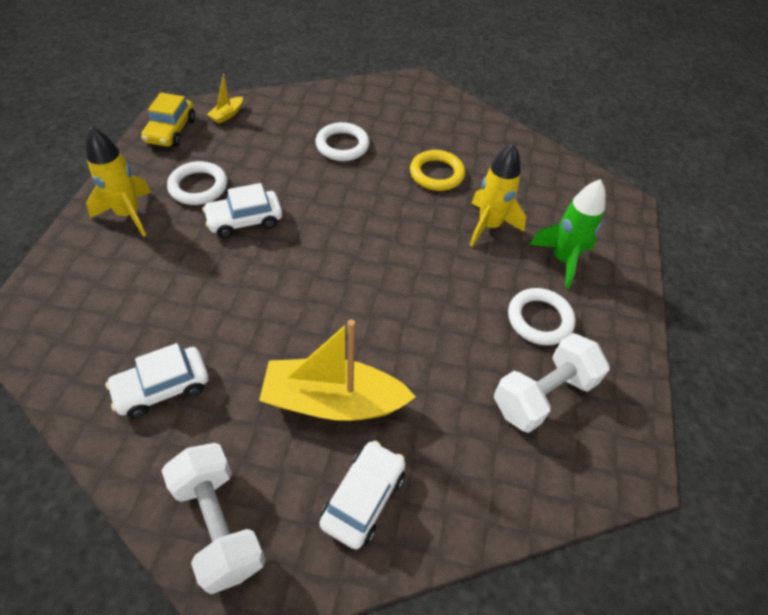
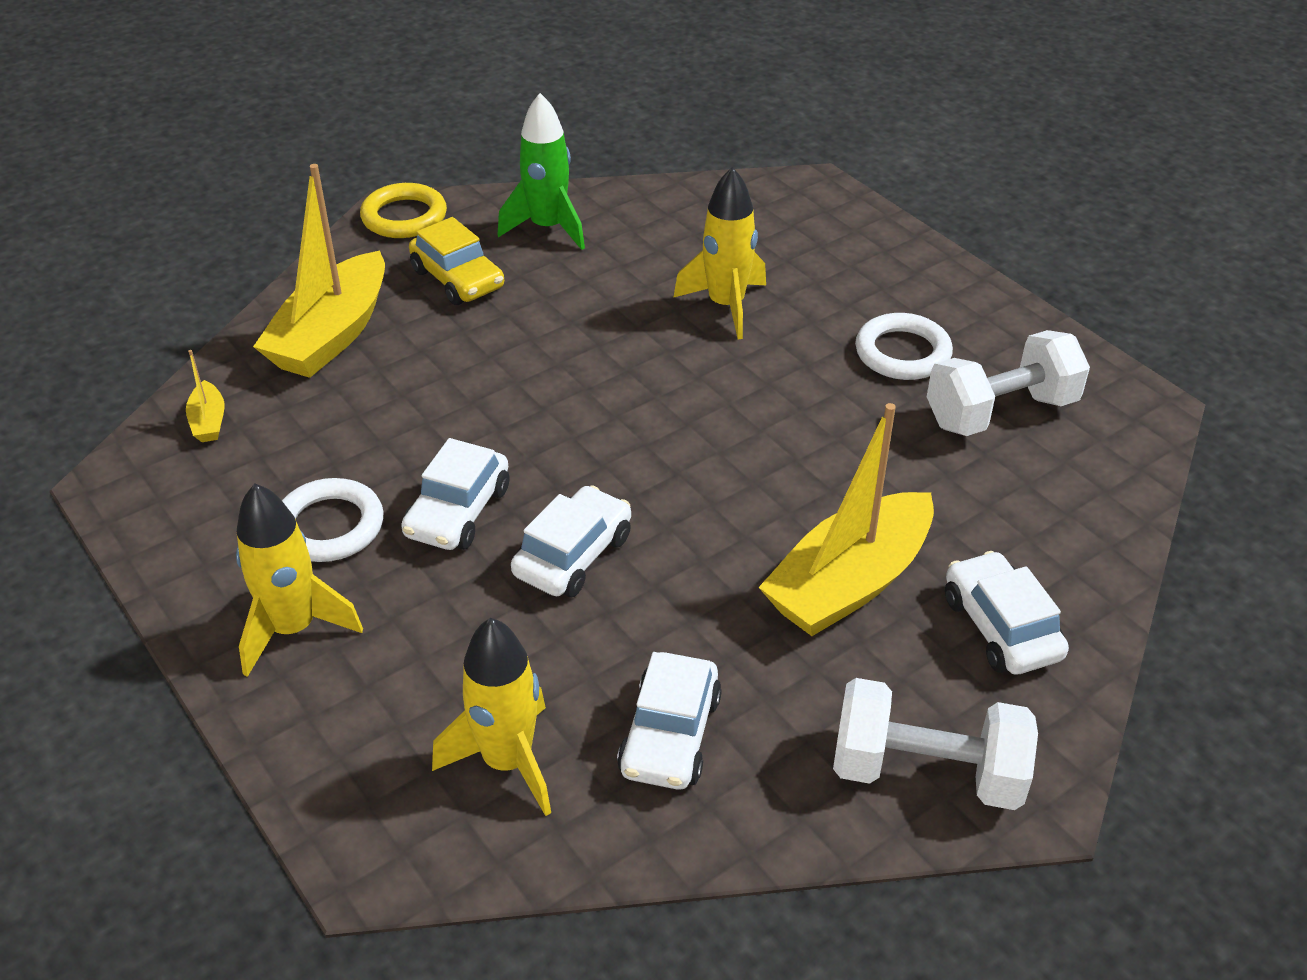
camera: 45 degrees left, 10 degrees down
yellow car [141,92,195,147] -> yellow car moved to [409,217,504,305]
white ring [315,122,369,161] -> none
yellow ring [410,150,465,191] -> yellow ring moved to [360,183,447,238]
white dumbbell [494,333,610,433] -> white dumbbell turned 60 degrees clockwise [927,330,1090,436]
green rocket [530,179,606,289] -> green rocket moved to [497,93,585,250]
none -> yellow boat [253,164,385,378]
none -> yellow rocket [432,618,551,816]
none -> white car [511,485,631,597]

